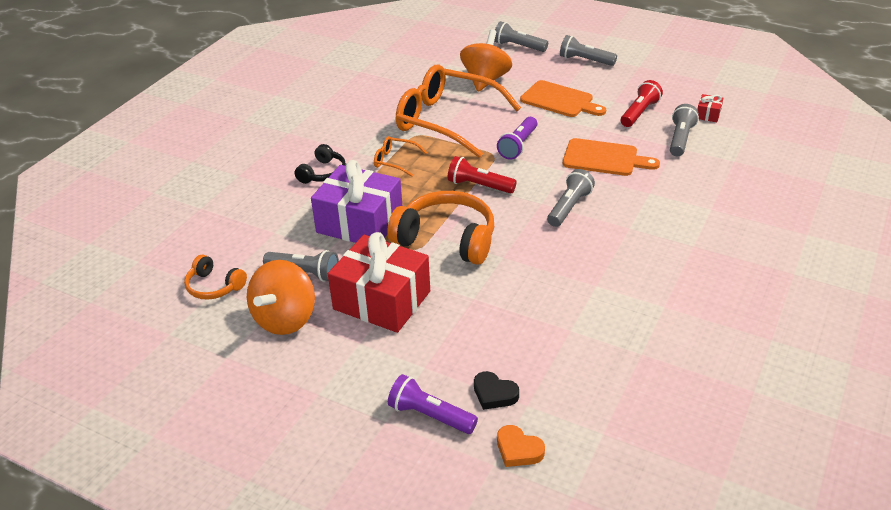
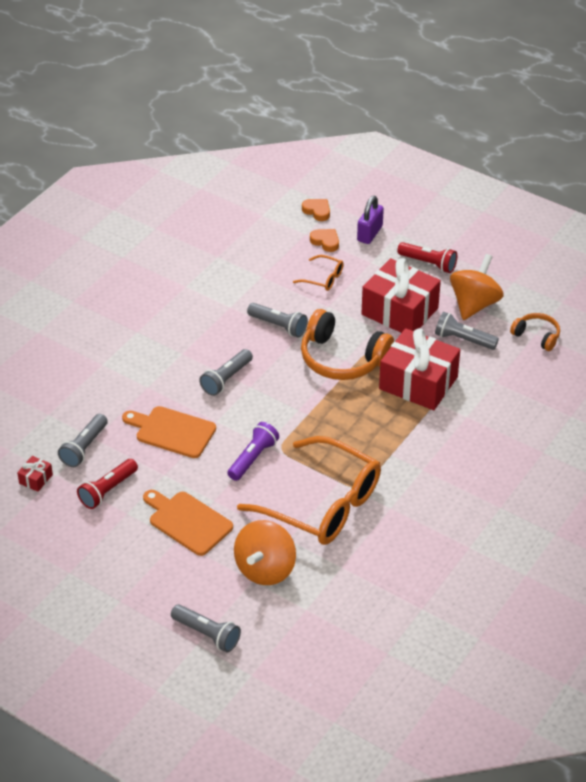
camera: 175 degrees left, 5 degrees up
black headphones [294,144,346,184] -> none
purple gift [311,160,402,243] -> red gift [379,328,460,410]
orange glasses [374,136,427,177] -> orange glasses moved to [293,255,344,291]
purple flashlight [388,374,478,434] -> purple padlock [357,196,384,244]
red flashlight [447,156,517,194] -> red flashlight moved to [397,242,457,273]
black heart [474,371,519,410] -> orange heart [310,229,339,252]
grey flashlight [560,35,617,66] -> grey flashlight moved to [247,303,308,338]

